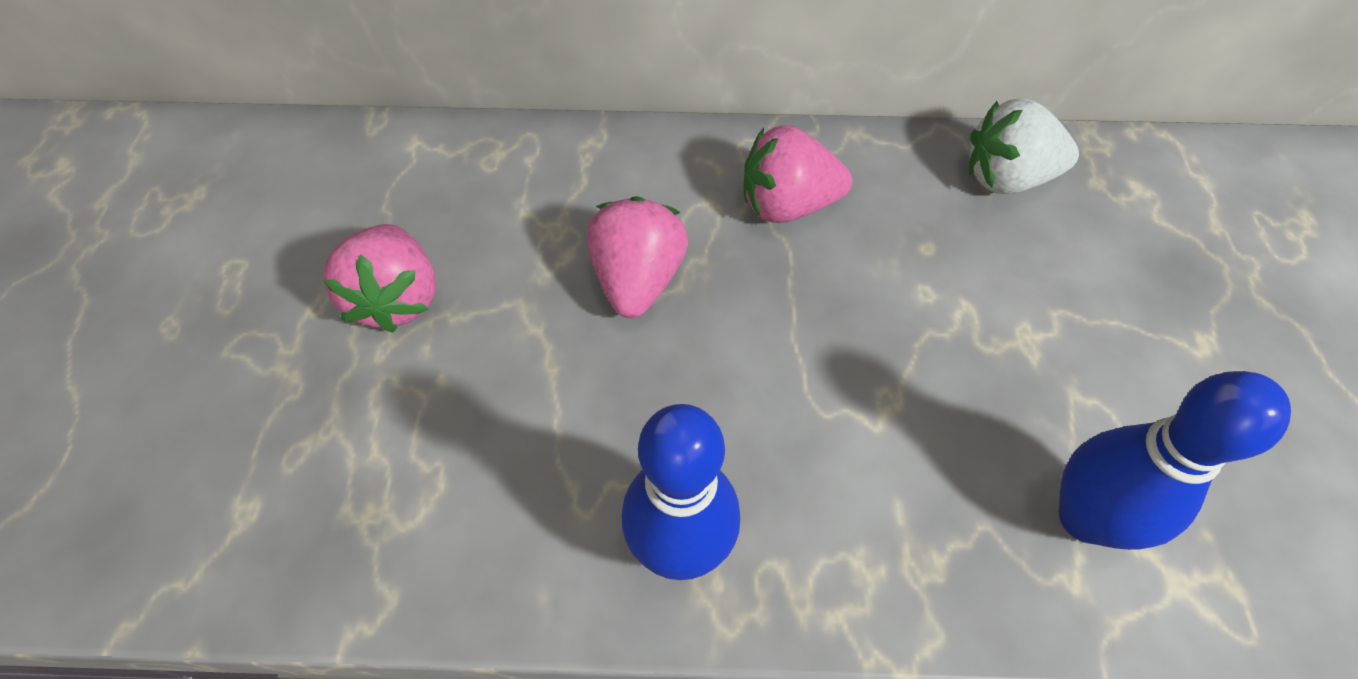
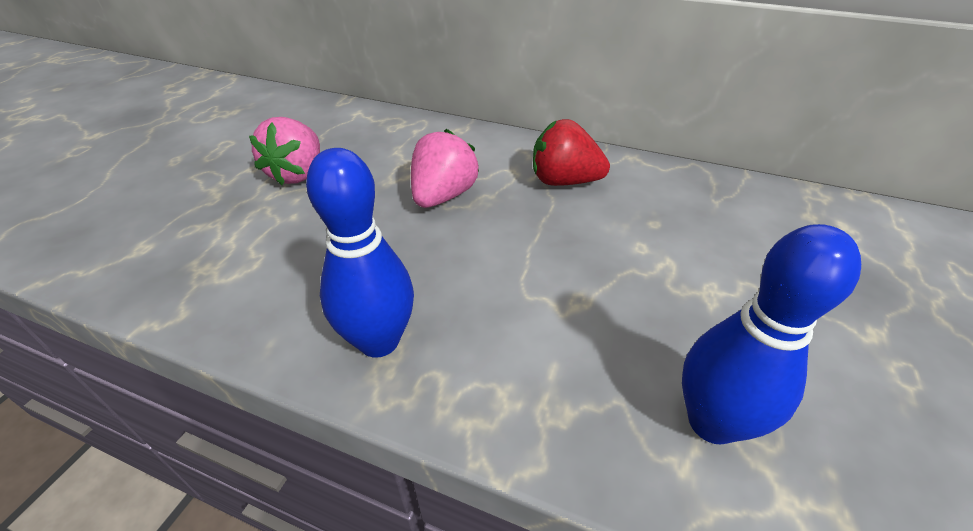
camera: 20 degrees right, 15 degrees down
pink strawberry [744,125,852,223] -> red strawberry [533,119,610,186]
white strawberry [968,98,1079,194] -> none

